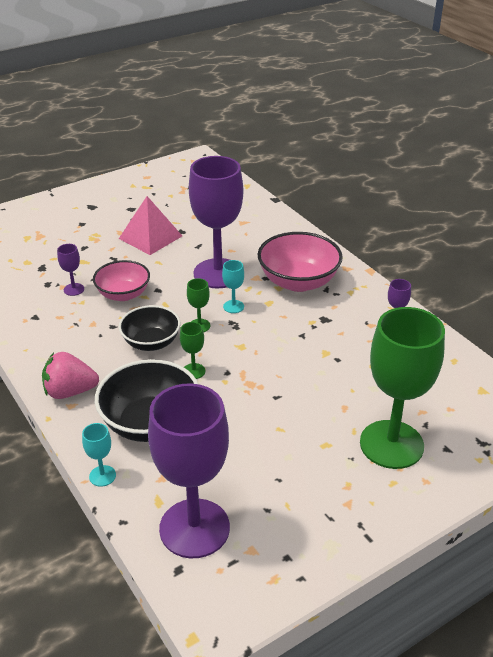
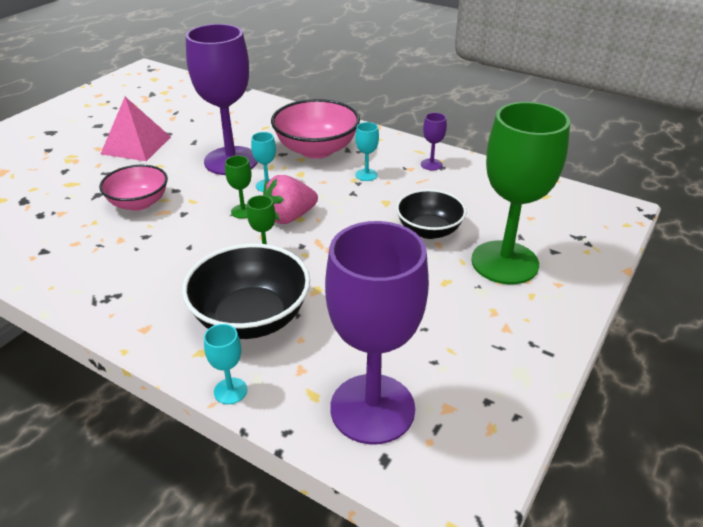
camera: 25 degrees left, 0 degrees up
pink strawberry [42,352,99,399] -> pink strawberry moved to [263,175,318,224]
purple goblet [57,244,84,296] -> none
black bowl [119,305,180,351] -> black bowl moved to [396,189,467,239]
none -> turquoise goblet [355,122,379,181]

